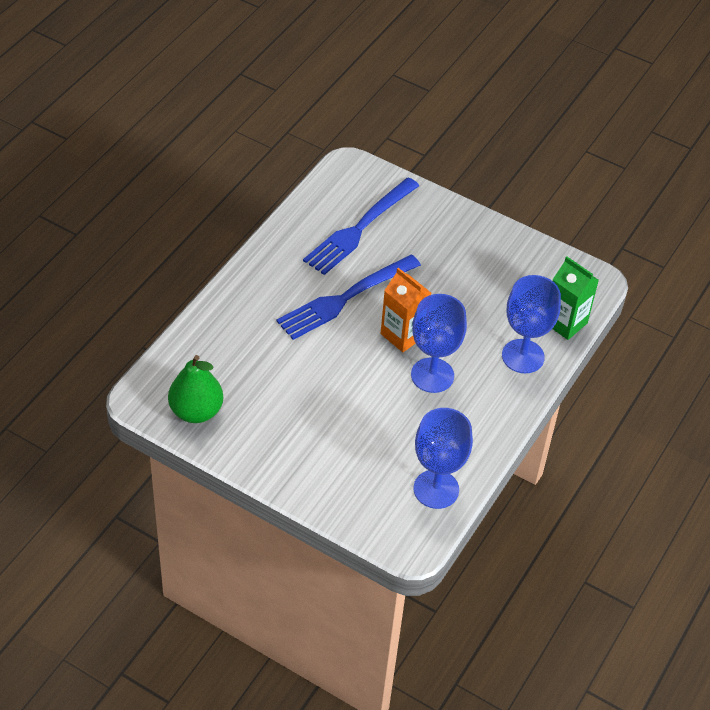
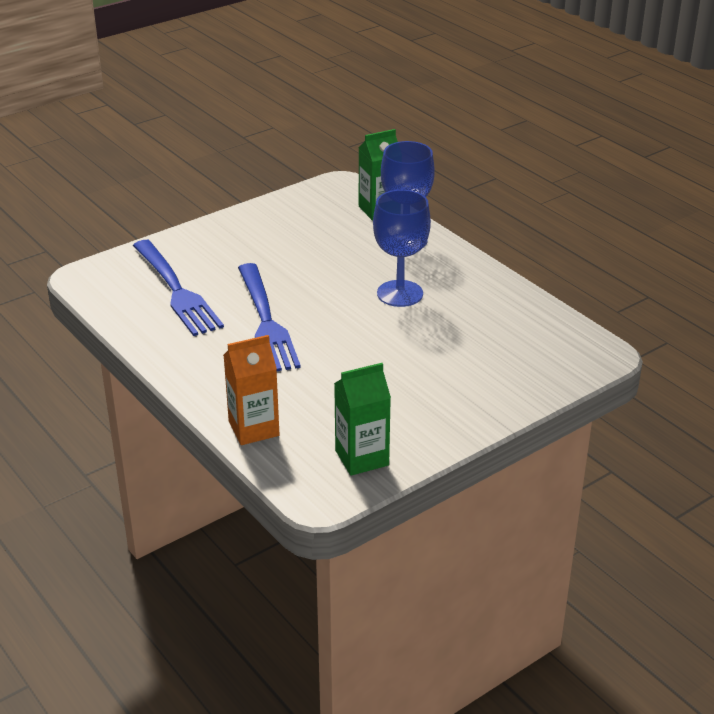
camera: 65 degrees left, 15 degrees down
green pear [168,355,223,423] -> green carton [334,363,391,476]
orange carton [381,268,431,352] -> orange carton moved to [223,335,280,445]
blue goblet [413,408,473,509] -> none

